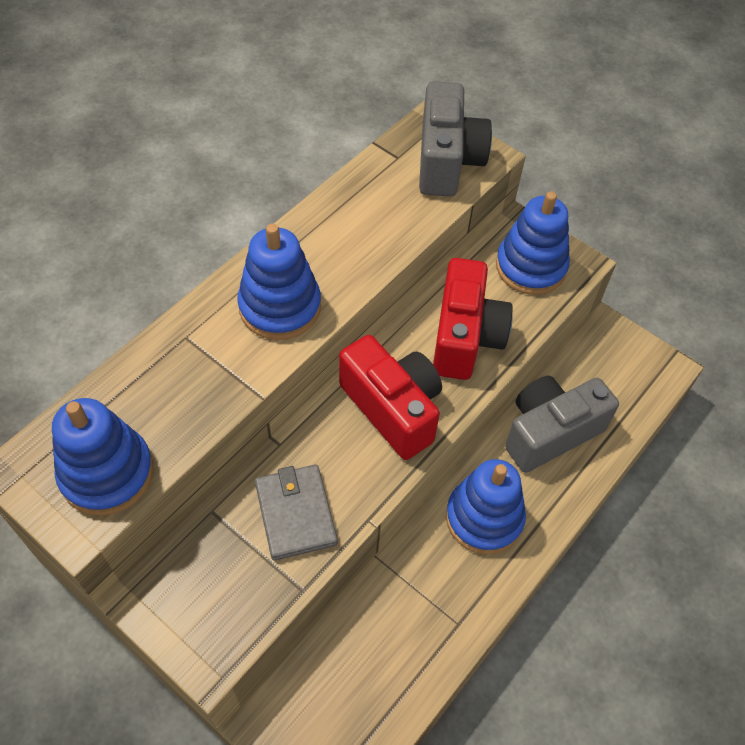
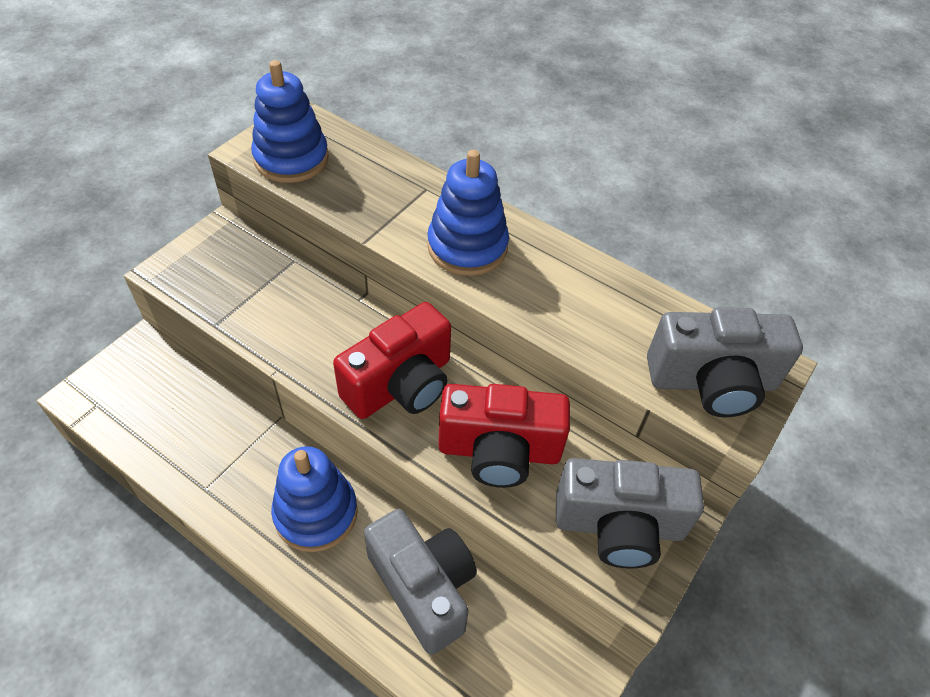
camera: 85 degrees right, 5 degrees down
grey wallet [255,464,337,561] -> none
blue stacking toy [496,192,570,295] -> grey camera [556,458,704,569]

